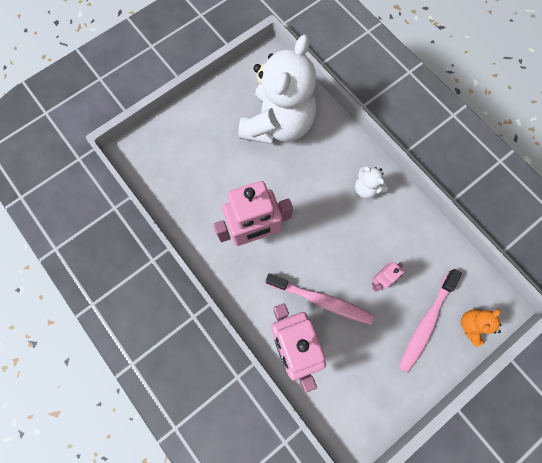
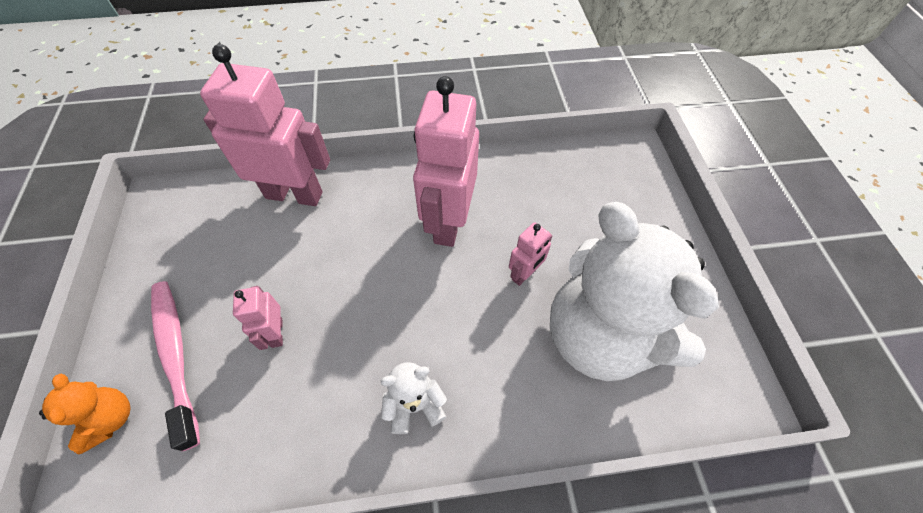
camera: 120 degrees right, 15 degrees down
pink toothbrush [266,273,374,325] -> none
none -> pink robot [509,222,552,286]

